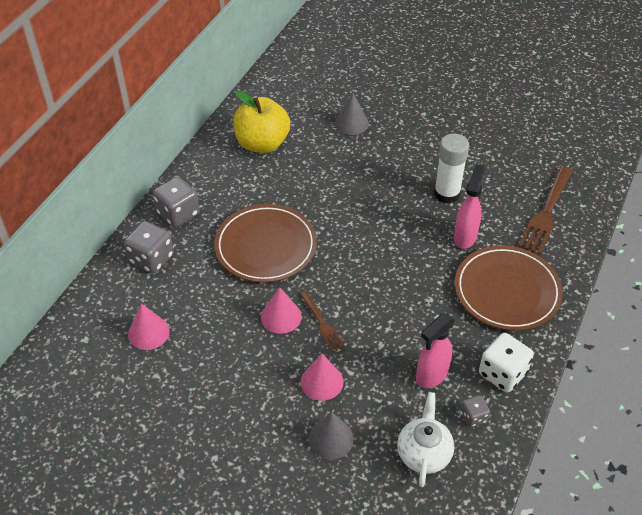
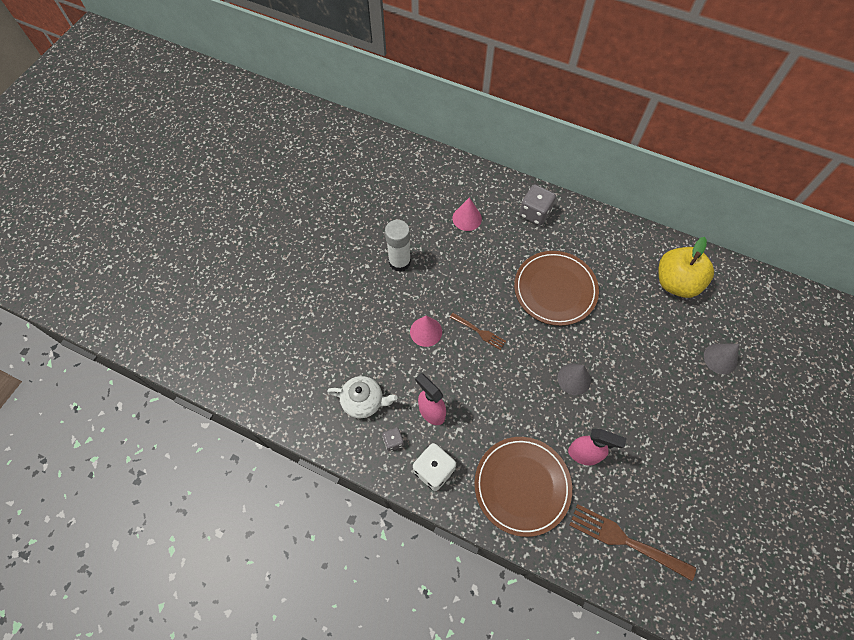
camera: 90 degrees right, 15 degrees up
grey dice [153,176,199,228] -> none
pink cone [261,287,302,334] -> none
brown fork [300,291,345,353] -> brown fork turned 120 degrees counterclockwise [449,313,506,350]
grey cone [309,412,354,459] -> grey cone moved to [557,364,591,395]
white glue stick [434,133,469,204] -> white glue stick moved to [385,220,411,272]

